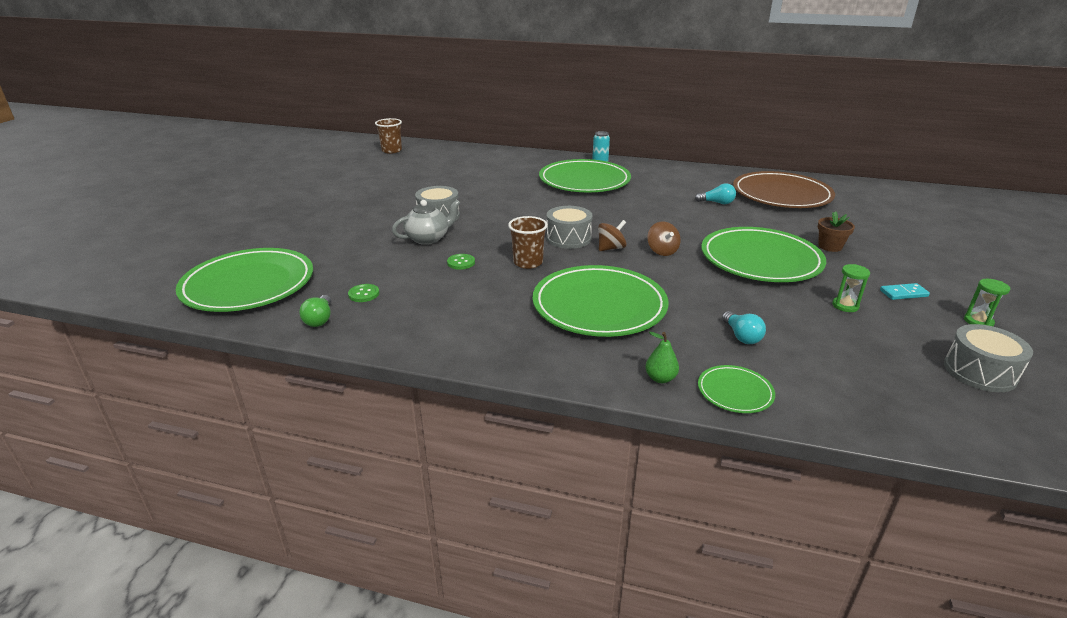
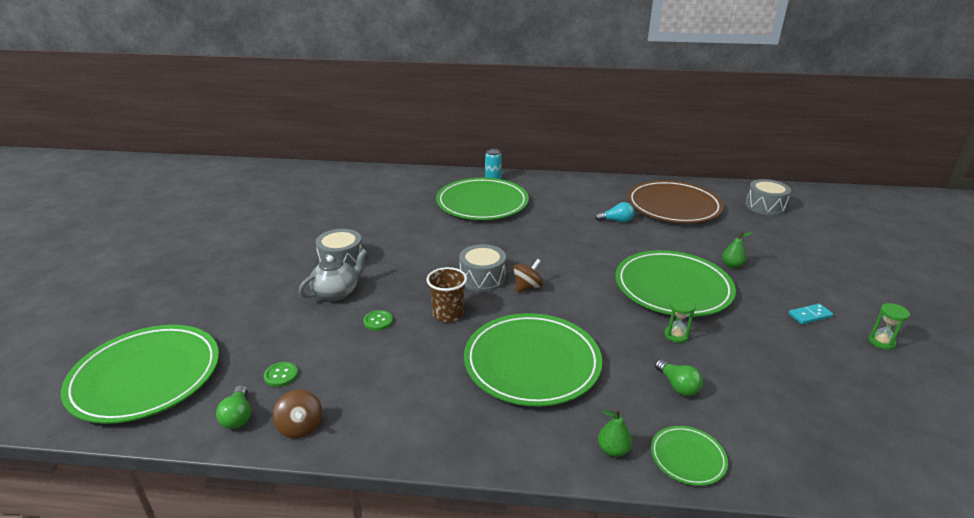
camera: 10 degrees left, 0 degrees up
brown cup [375,118,402,154] -> none
brown spinning top [647,222,681,256] -> brown spinning top moved to [273,389,322,438]
turquoise light bulb [722,311,766,344] -> green light bulb [655,359,703,396]
brown flower pot [818,211,855,252] -> green pear [722,232,753,268]
green hourglass [832,264,870,312] -> green hourglass moved to [664,297,696,343]
grey drum [944,324,1033,392] -> grey drum moved to [745,179,791,216]

